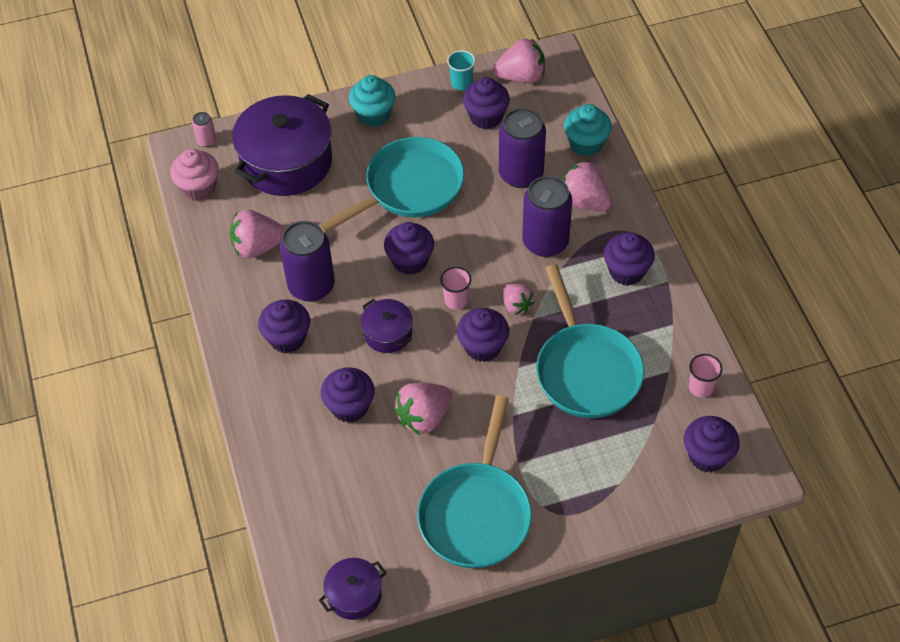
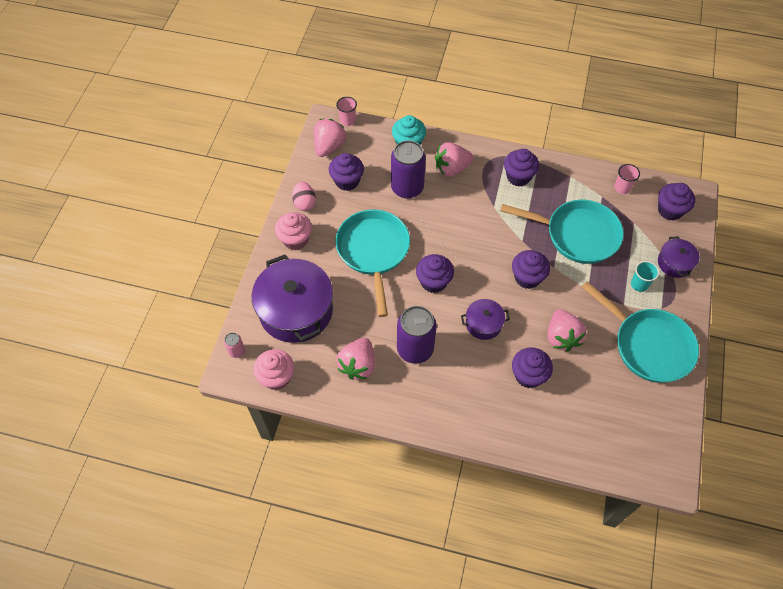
camera: 60 degrees left, 5 degrees up
purple cupcake [258,300,310,353] -> none
purple pot [319,558,387,620] -> purple pot moved to [658,236,699,278]
turquoise cupcake [349,75,395,127] -> pink cupcake [275,212,312,250]
pink cup [440,267,471,310] -> pink cup moved to [336,97,357,126]
turquoise cup [447,50,475,91] -> turquoise cup moved to [631,261,659,292]
pink strawberry [502,284,535,315] -> none
purple can [522,176,572,257] -> none
none -> pink egg [292,182,316,211]

